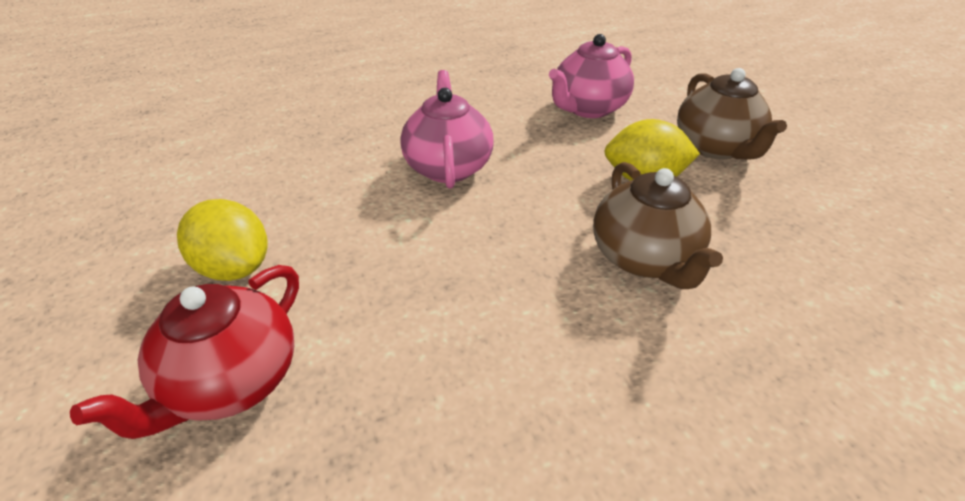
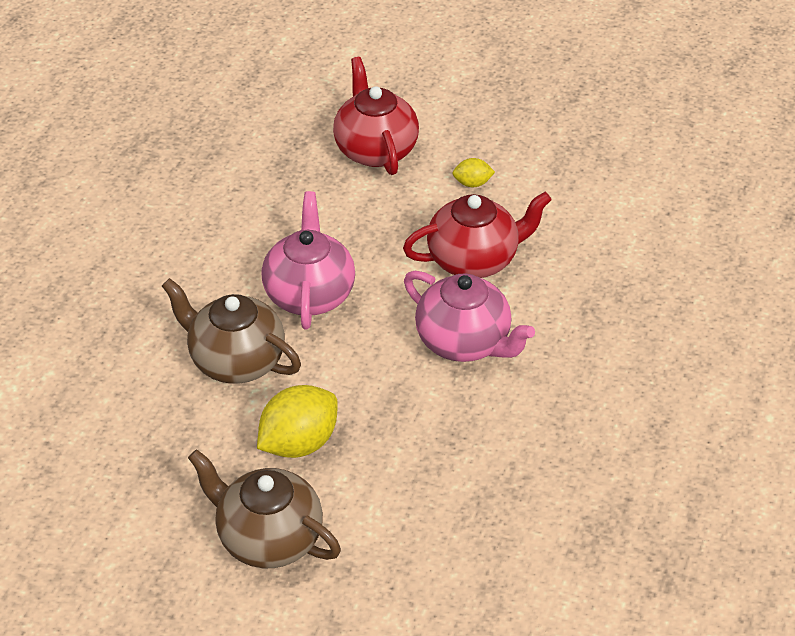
camera: 135 degrees right, 5 degrees up
yellow lemon [177,199,267,281] -> yellow lemon [452,158,495,187], size x0.50
pink teapot [549,34,634,118] -> pink teapot moved to [261,191,355,330]
none -> red teapot [403,192,552,278]

